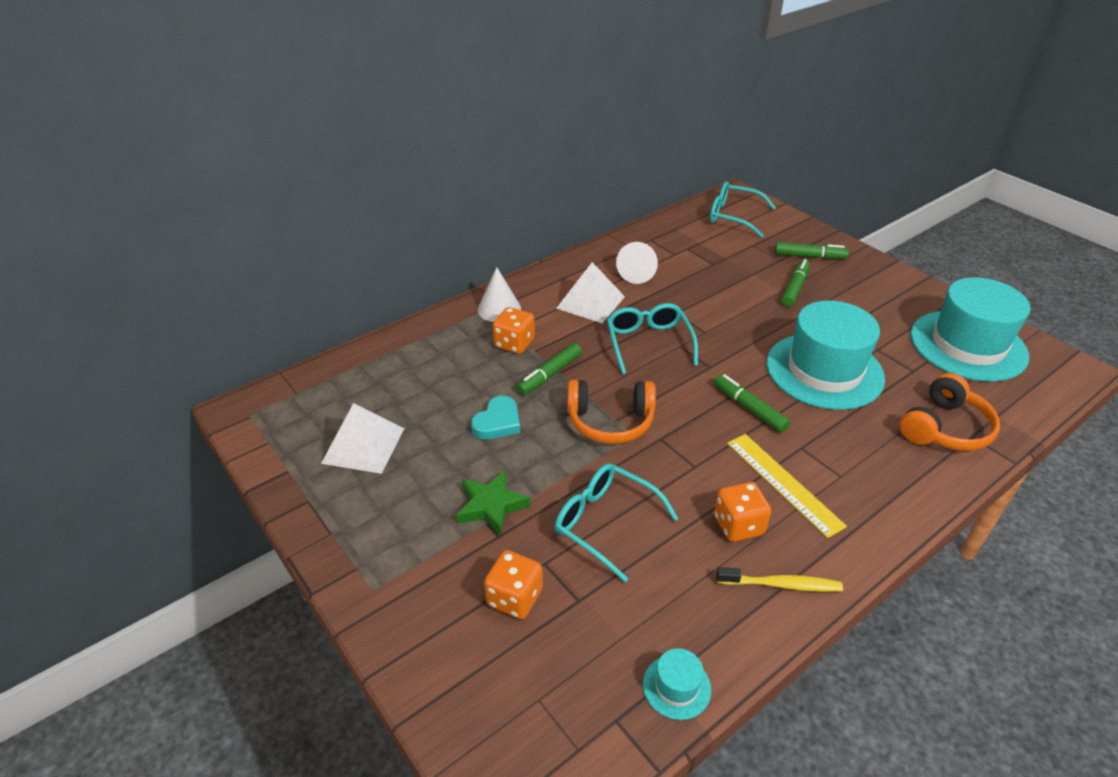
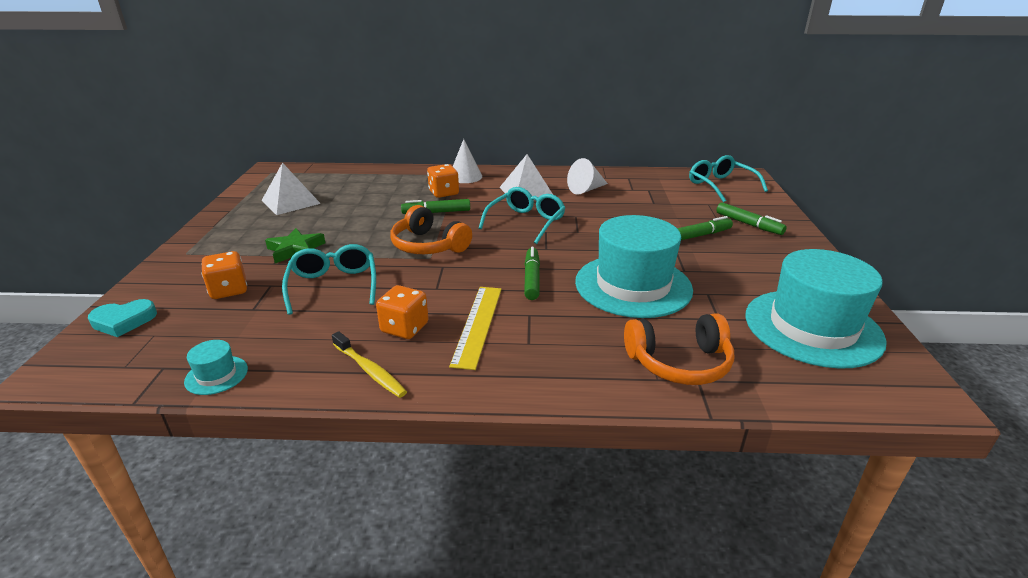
camera: 40 degrees right, 10 degrees down
turquoise heart [471,396,520,440] -> turquoise heart moved to [88,299,157,337]

